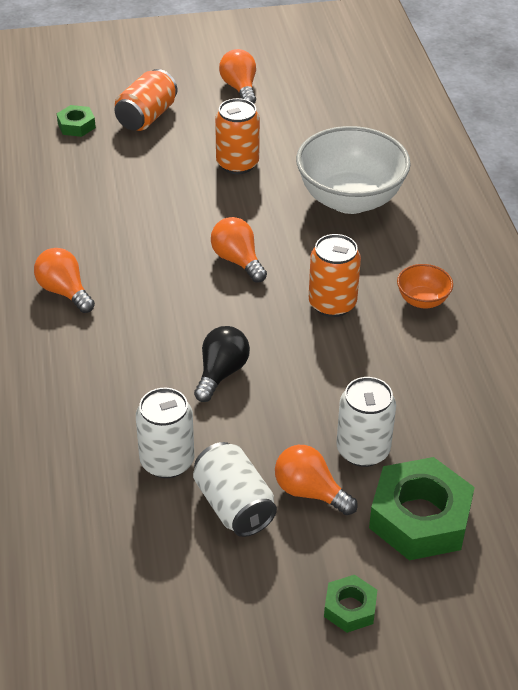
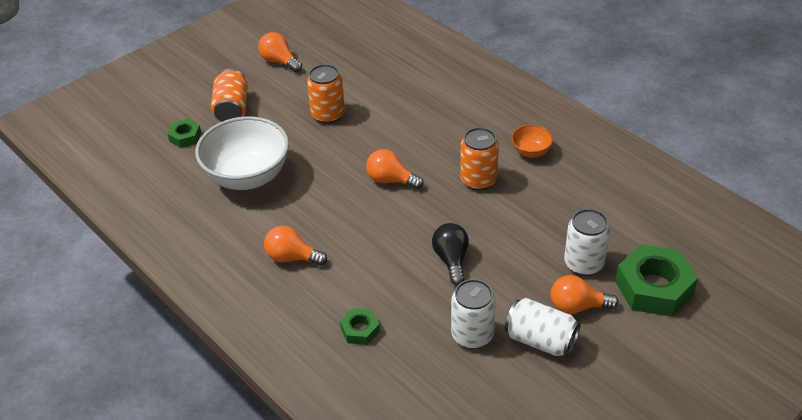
camera: 30 degrees left, 0 degrees up
white bowl [296,126,411,214] -> white bowl moved to [195,117,289,190]
green nut [324,575,377,633] -> green nut moved to [340,308,380,345]

